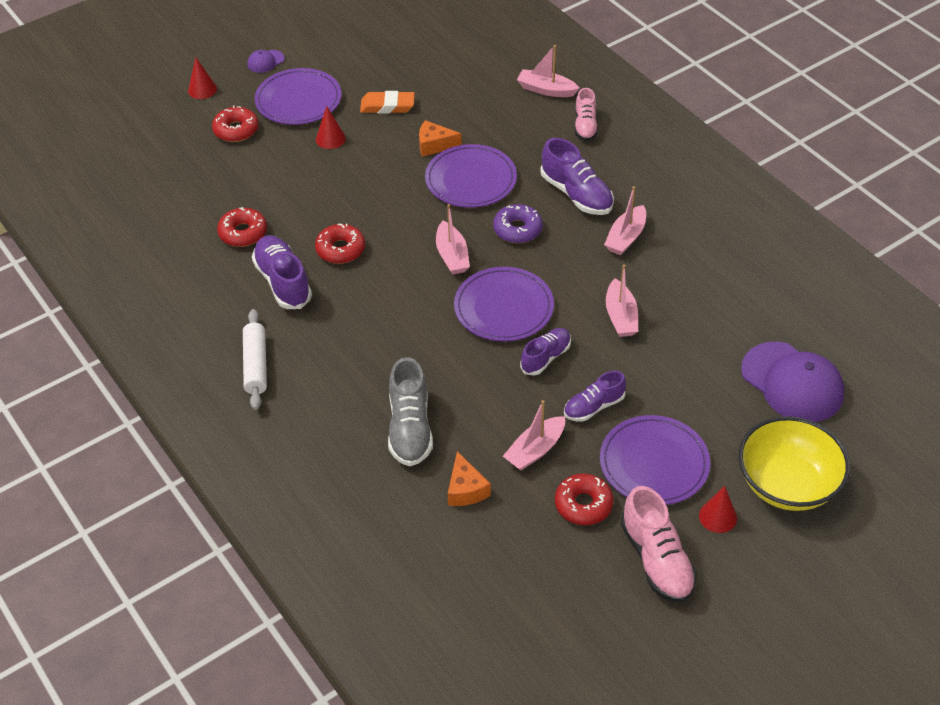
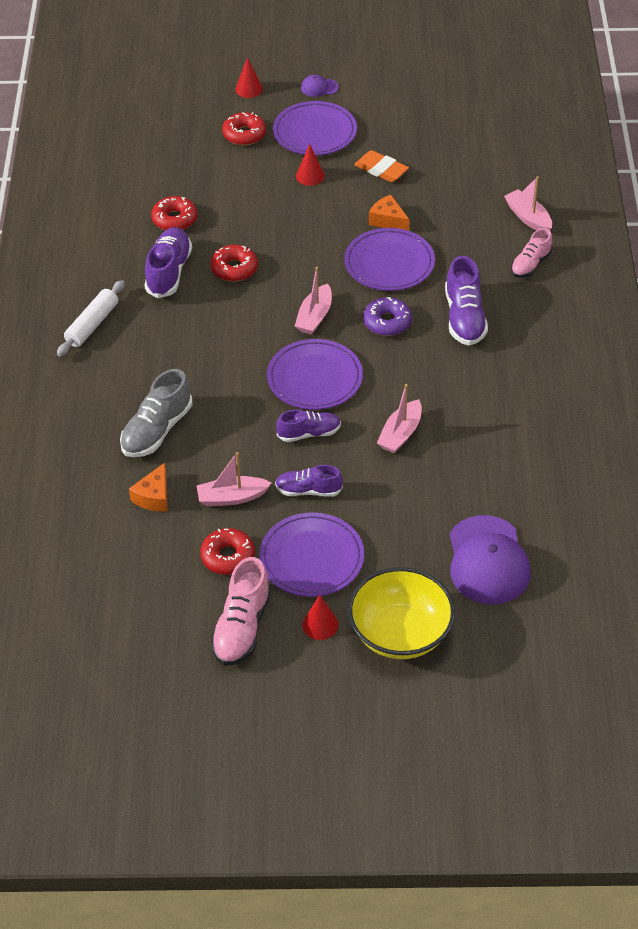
camera: 35 degrees right, 0 degrees up
pink boat [604,186,646,255] -> none

